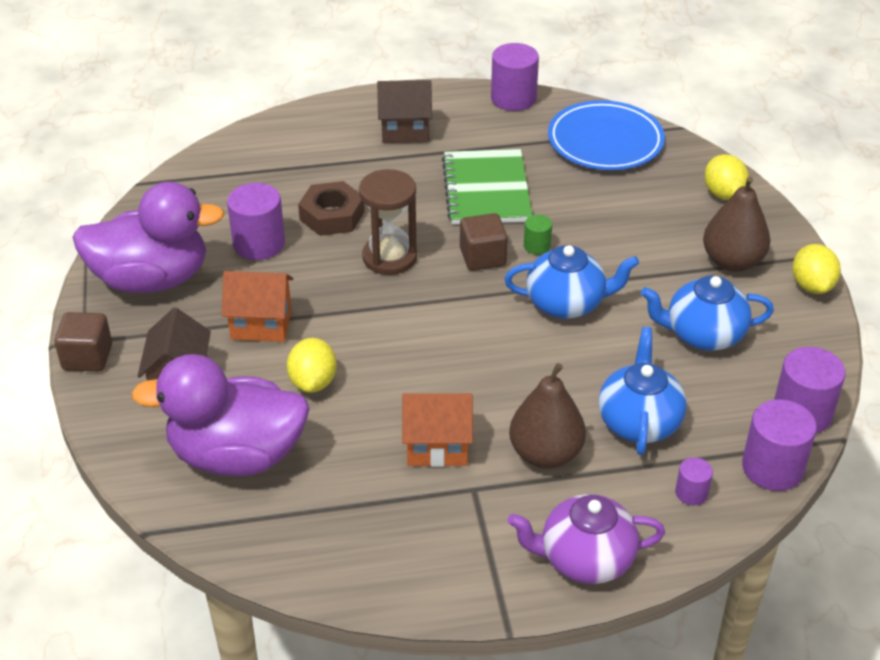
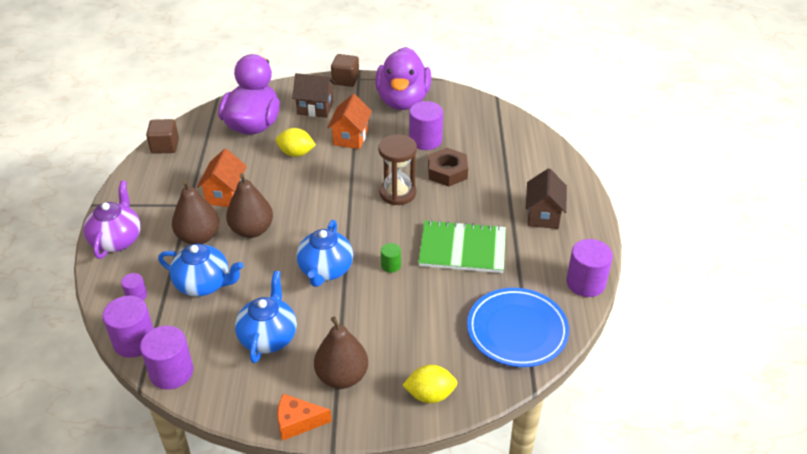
camera: 100 degrees right, 0 degrees up
brown cube [460,213,508,271] -> brown cube moved to [146,119,179,154]
yellow lemon [792,244,841,294] -> orange cheese [277,394,332,441]
none -> brown pear [226,173,273,238]

